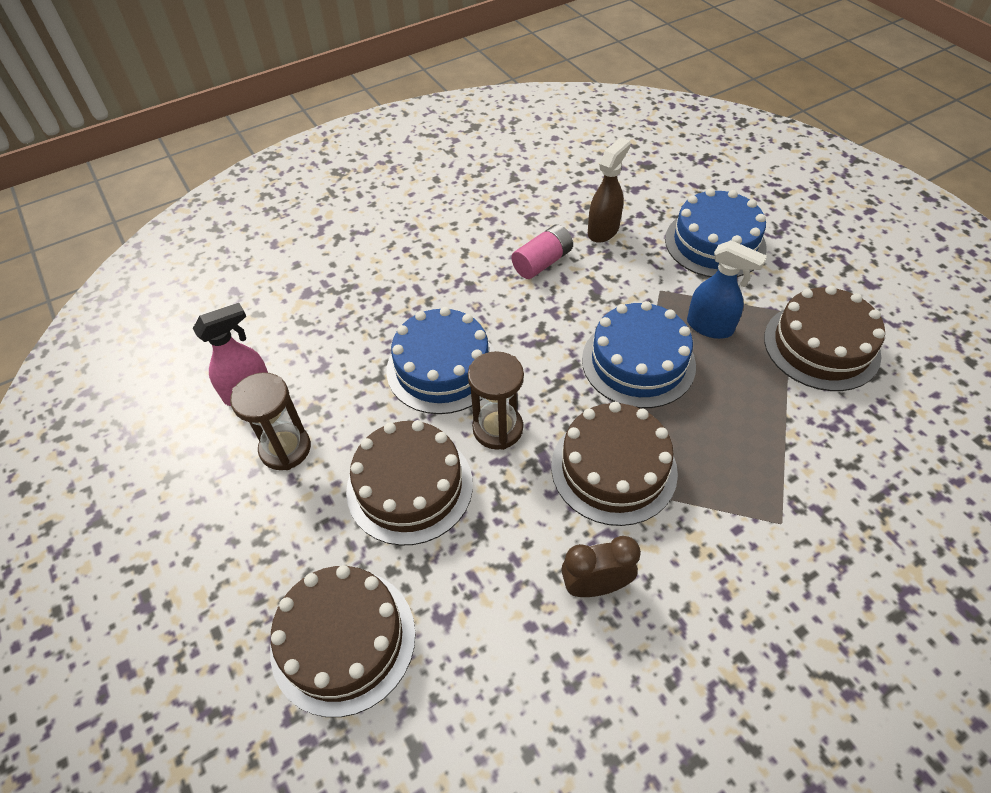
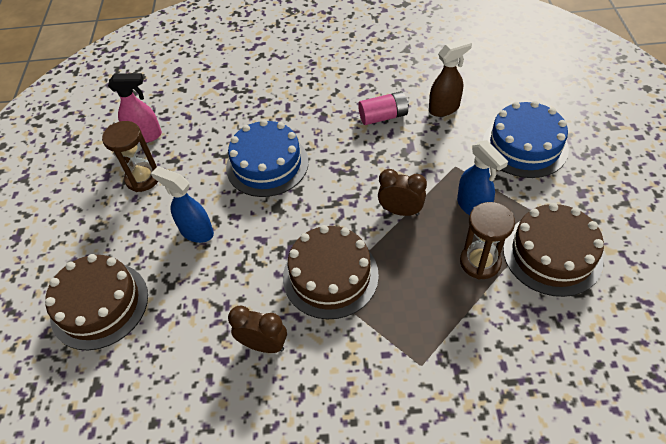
camera: 30 degrees right, 0 degrees up
brown cake [346,420,473,546] -> blue spray bottle [151,166,214,243]
brown hourglass [468,351,524,450] -> brown hourglass moved to [460,202,515,279]
blue cake [582,301,696,408] -> brown clock [378,169,427,216]

